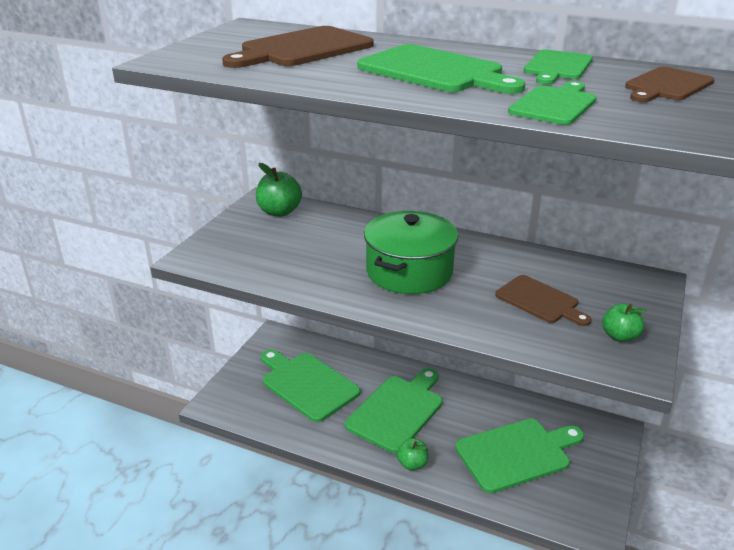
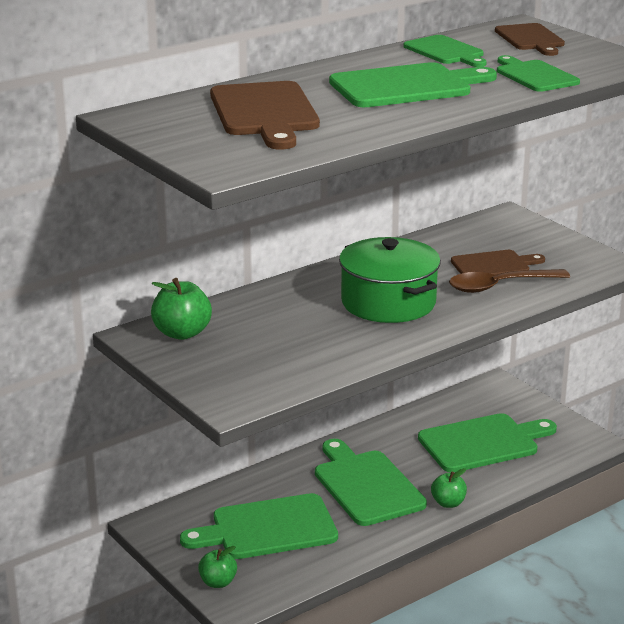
camera: 60 degrees left, 5 degrees down
green cutting board [455,419,584,493] -> green cutting board turned 60 degrees clockwise [418,413,557,472]
green apple [602,303,647,342] -> green apple moved to [198,546,237,588]
none -> brown spoon [449,269,570,293]

